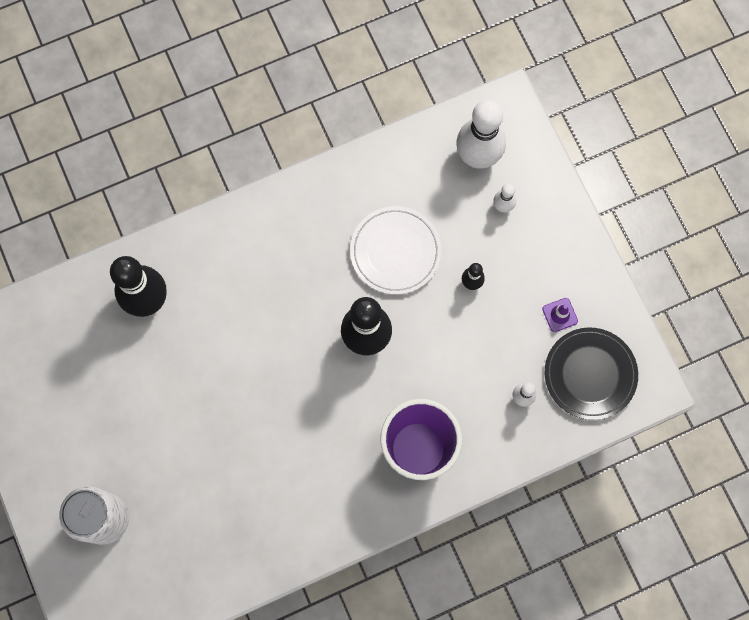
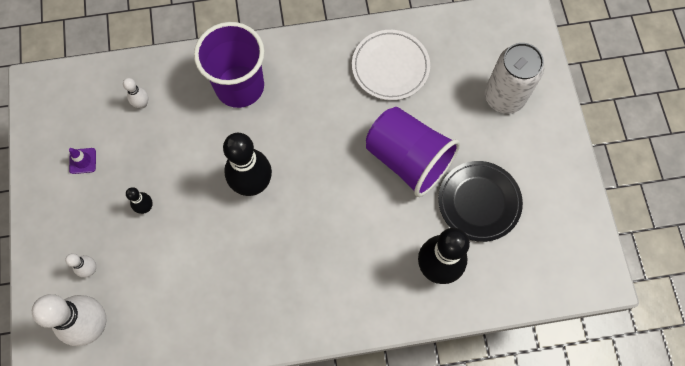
camera: 165 degrees left, 5 degrees down
white plate [350,206,441,295] -> white plate moved to [352,30,430,100]
black plate [545,327,638,420] -> black plate moved to [438,161,523,242]
none -> purple cup [366,107,460,197]

